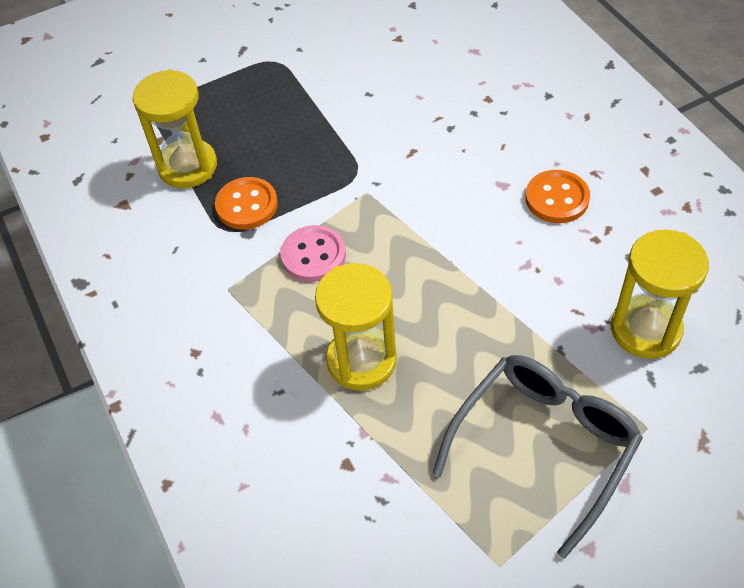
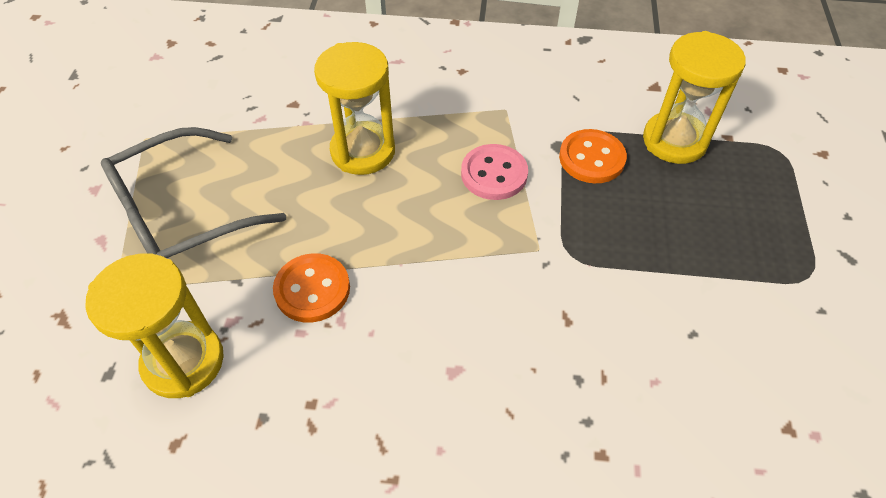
camera: 120 degrees right, 0 degrees up
grey glasses [432,355,643,559] -> grey glasses turned 75 degrees clockwise [101,127,286,258]
orange button [525,170,590,223] -> orange button moved to [273,253,350,323]

